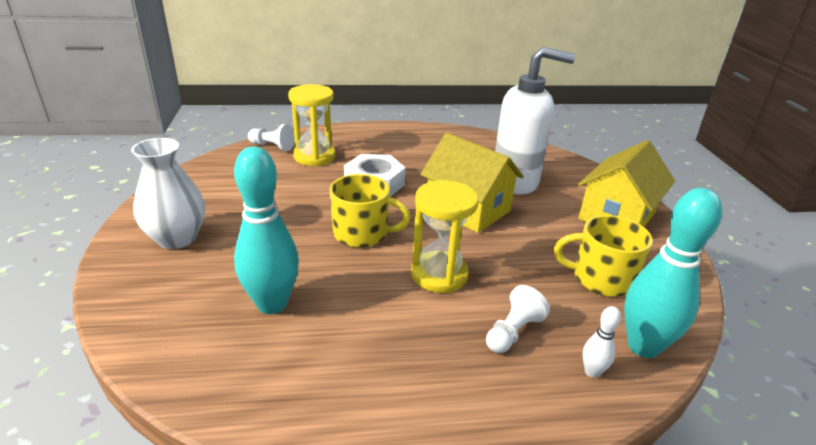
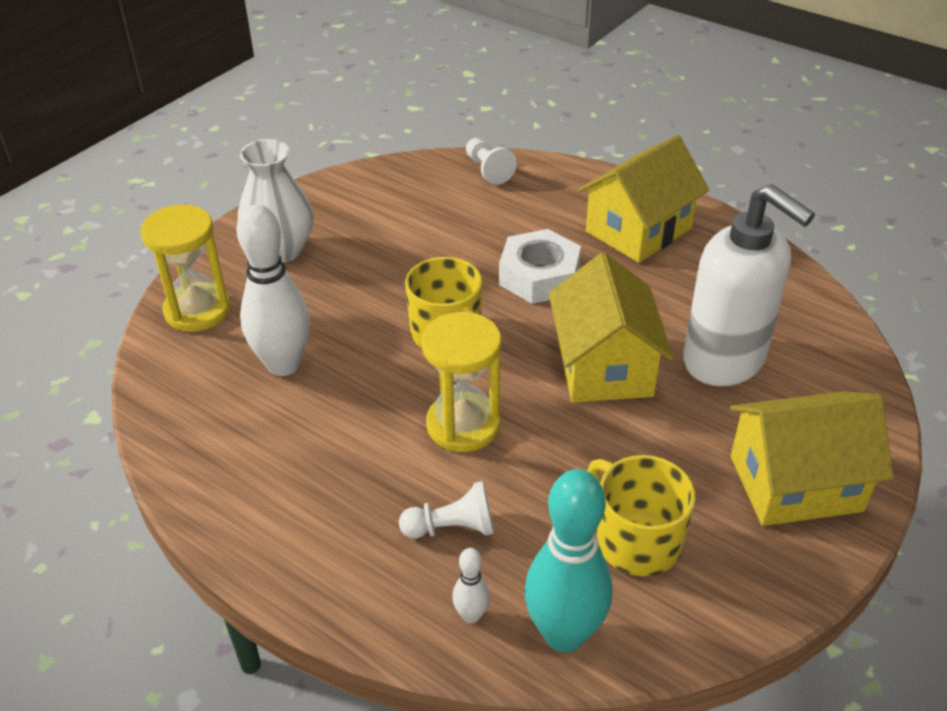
camera: 45 degrees right, 10 degrees up
turquoise bowling pin [234,147,299,314] -> white bowling pin [236,204,310,376]
yellow hourglass [288,84,336,166] -> yellow hourglass moved to [140,205,231,332]
none -> yellow house [579,135,709,263]

